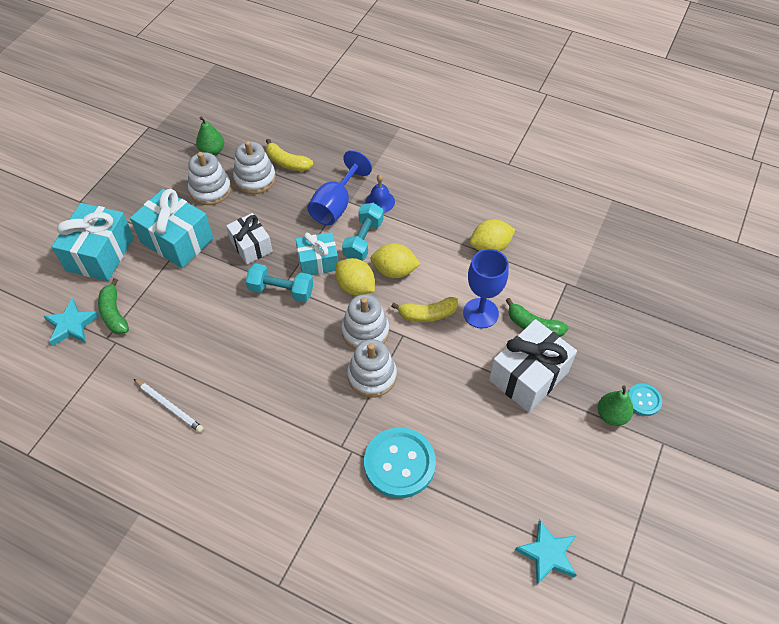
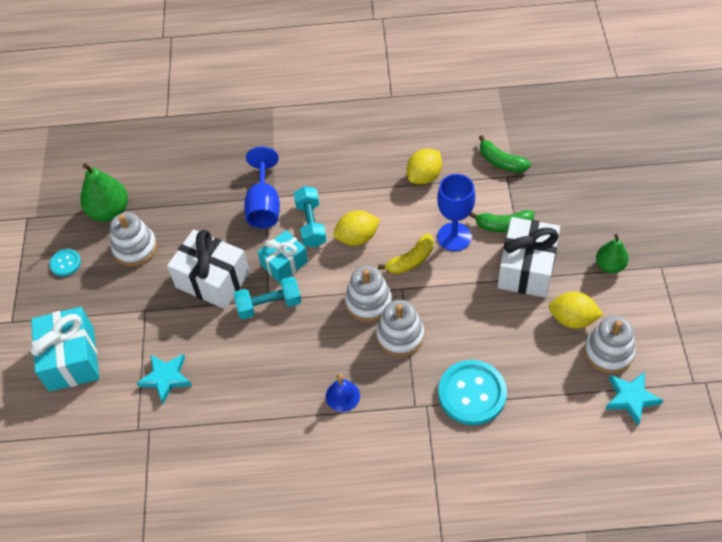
camera: 25 degrees left, 0 degrees up
turquoise star [43,298,99,346] -> turquoise star moved to [137,354,192,404]
green banana [98,278,129,335] -> green banana moved to [479,135,531,173]
turquoise gift [130,189,213,268] -> none
white pencil [134,379,204,433] -> none
green pear [196,116,224,156] -> green pear [80,163,128,222], size x1.58
white gift [226,213,273,264] -> white gift [167,230,250,309], size x1.58
white stacking toy [233,141,276,194] -> white stacking toy moved to [584,316,636,373]
yellow banana [266,139,313,171] -> none
yellow lemon [335,258,375,296] -> yellow lemon moved to [549,292,603,329]
blue bell [366,174,395,213] -> blue bell moved to [326,374,360,412]
turquoise button [628,383,662,416] -> turquoise button moved to [50,249,81,276]

